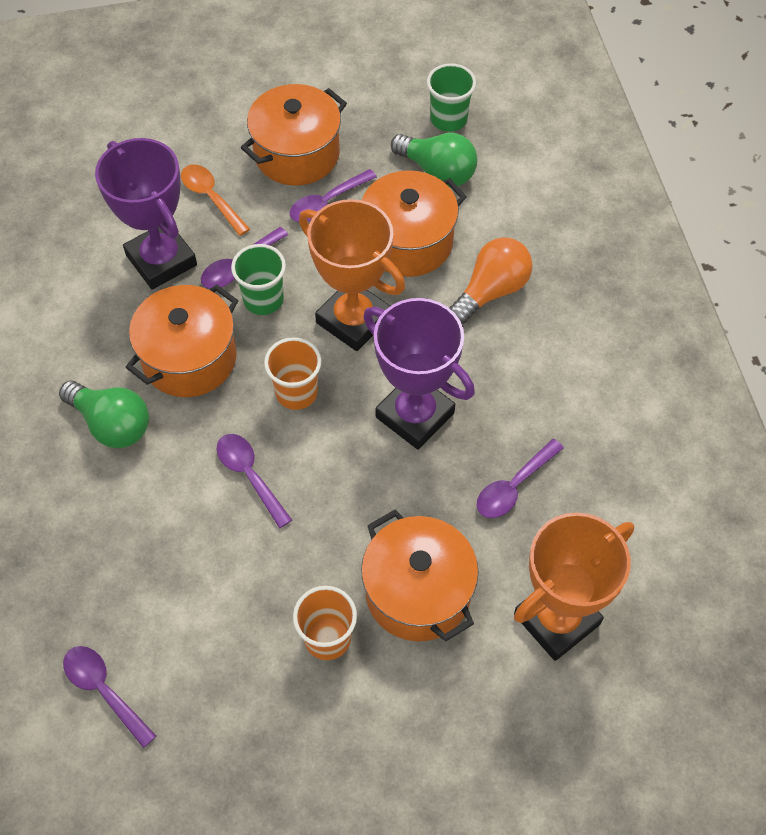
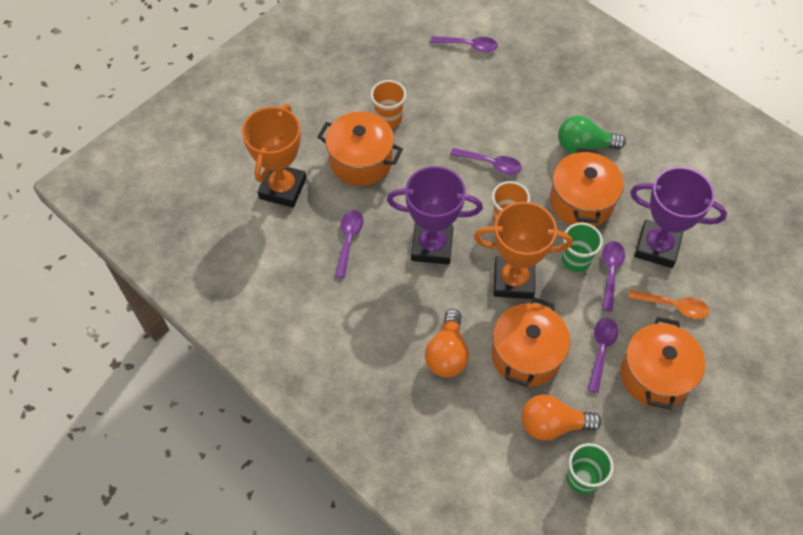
camera: 145 degrees right, 0 degrees up
green light bulb [391,133,477,188] -> orange light bulb [521,395,602,441]

